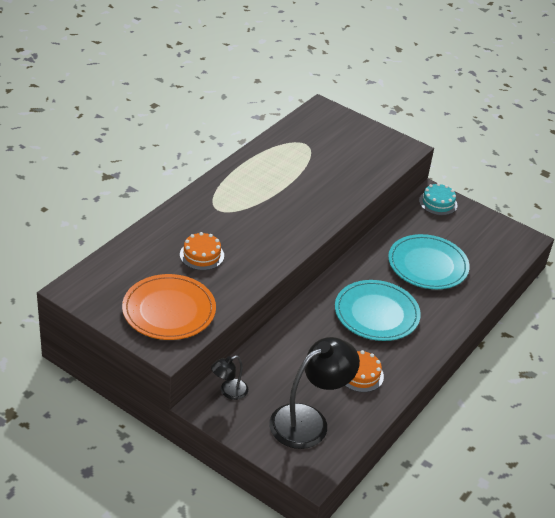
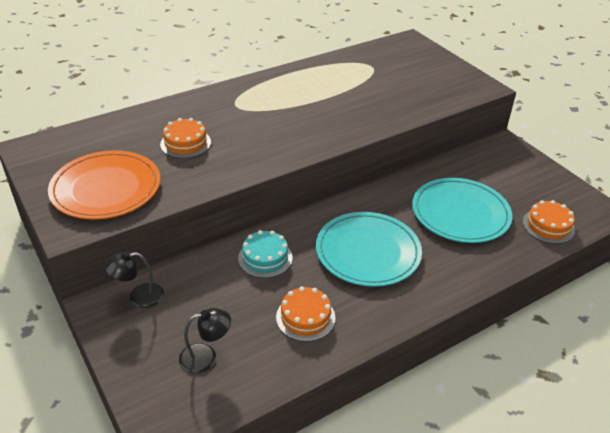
camera: 25 degrees right, 0 degrees up
black lamp [269,337,360,449] -> black lamp [179,308,231,374], size x0.49
turquoise cake [419,183,458,215] -> turquoise cake moved to [238,230,293,278]
none -> orange cake [523,200,575,244]

